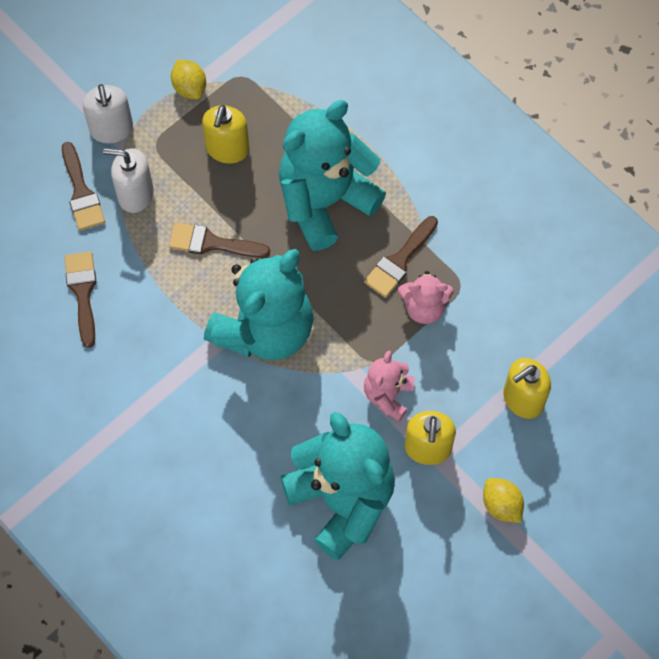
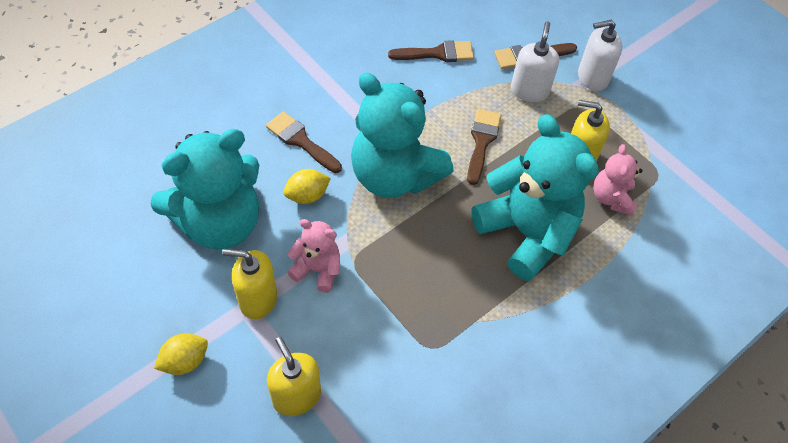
camera: 90 degrees right, 10 degrees down
yellow lemon [171,60,206,99] -> yellow lemon moved to [283,169,331,204]
brown brush [364,216,438,298] -> brown brush moved to [266,111,342,173]
pink teddy bear [398,271,454,324] -> pink teddy bear moved to [593,144,643,216]

